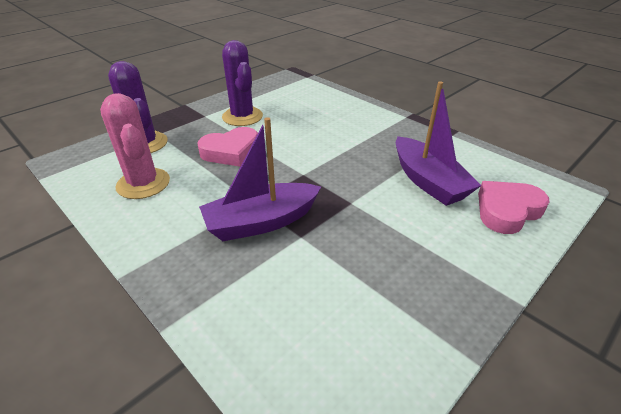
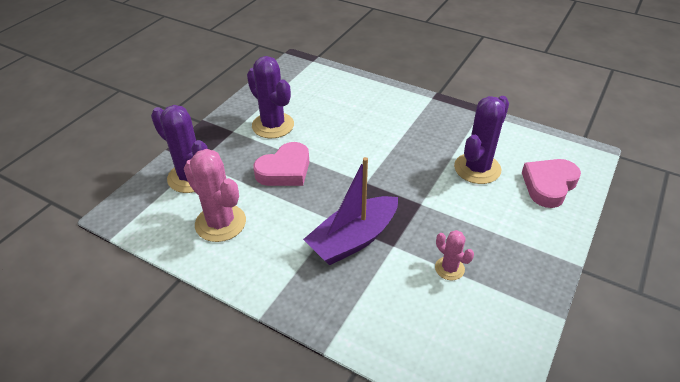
camera: 15 degrees left, 5 degrees up
purple boat [396,81,482,206] -> purple cactus [454,96,509,184]
none -> pink cactus [435,230,474,280]

